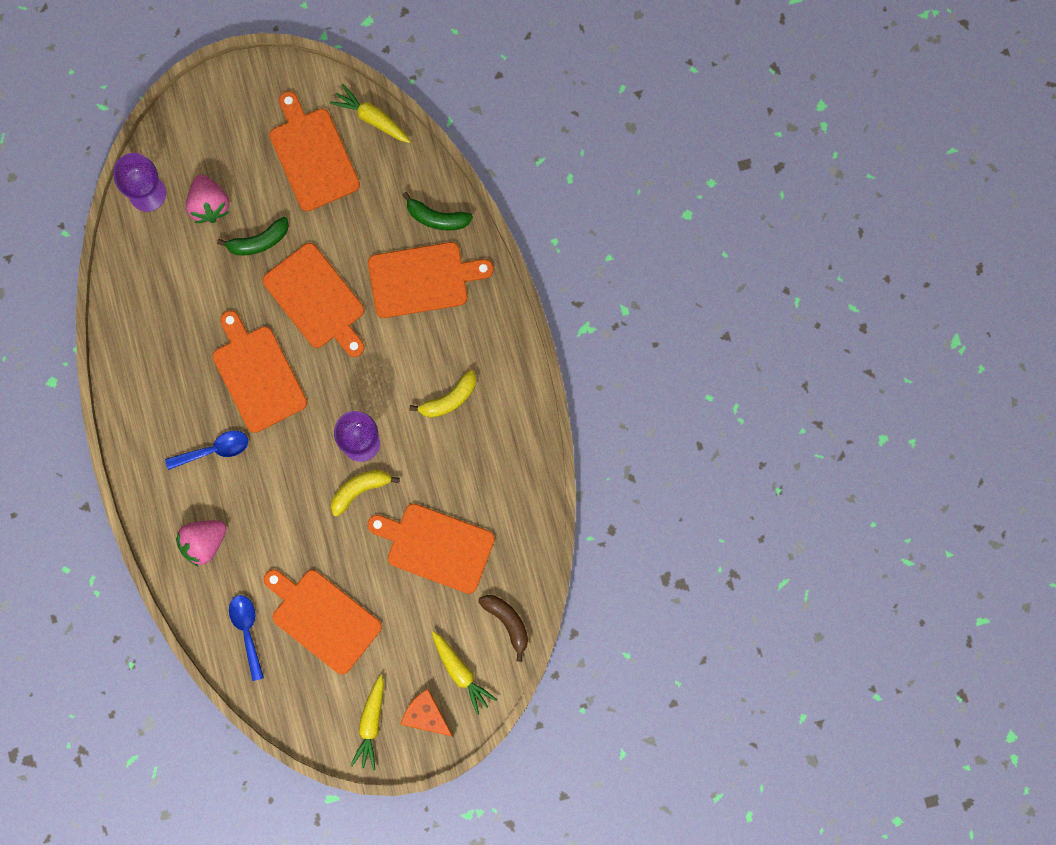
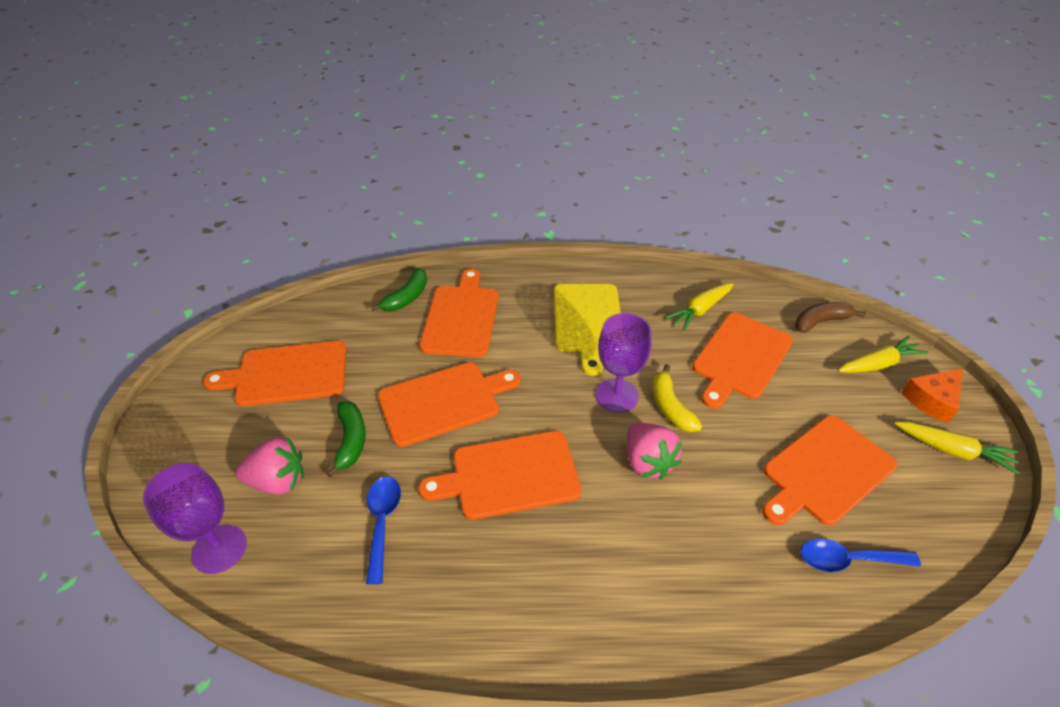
camera: 75 degrees left, 35 degrees down
blue spoon [165,431,248,470] -> blue spoon moved to [366,476,401,584]
pink strawberry [176,520,227,567] -> pink strawberry moved to [627,423,682,479]
yellow carrot [330,84,411,143] -> yellow carrot moved to [665,283,733,331]
yellow banana [409,370,476,418] -> yellow cutting board [554,284,621,376]

